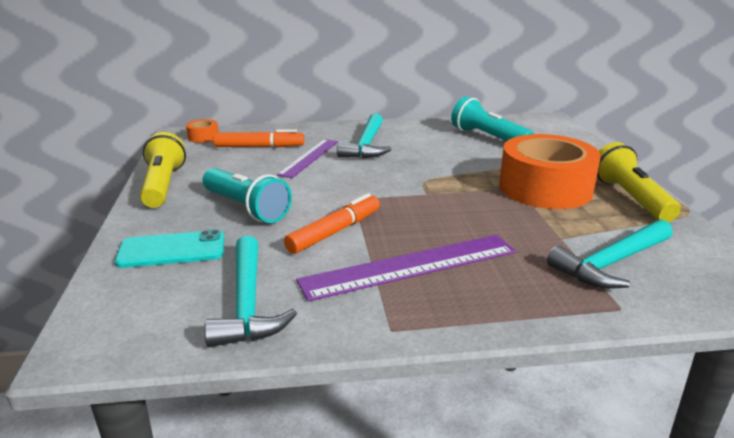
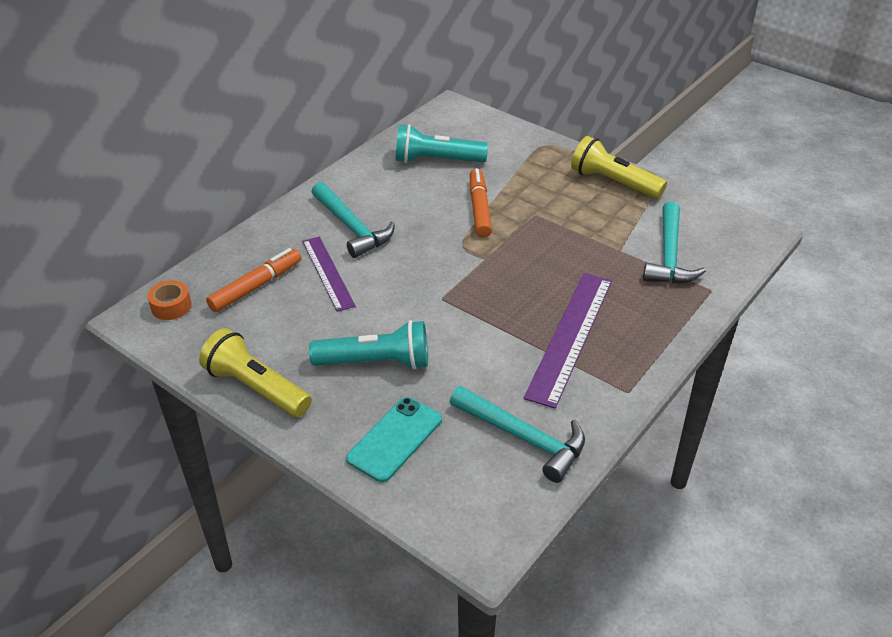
camera: 45 degrees left, 15 degrees up
orange marker [284,193,380,254] -> orange marker moved to [470,168,492,238]
orange tape [499,134,601,209] -> none

